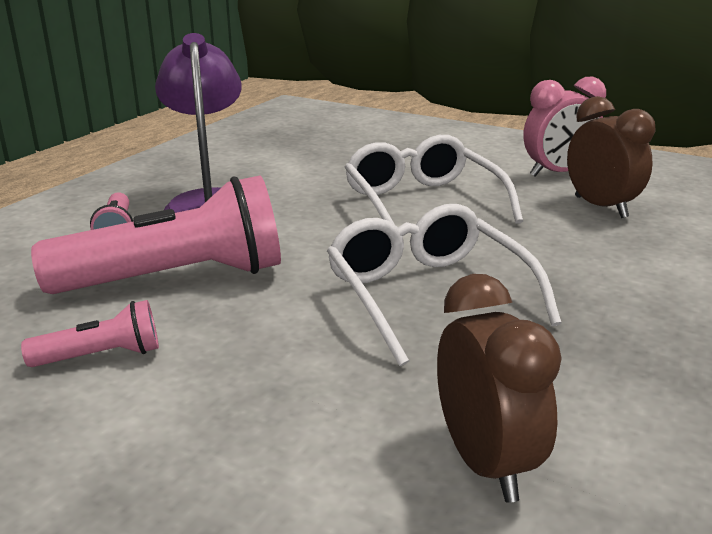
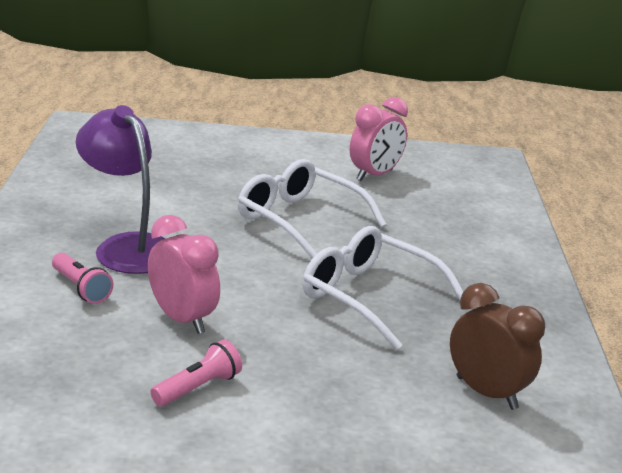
camera: 30 degrees left, 0 degrees up
pink flashlight [31,176,281,294] -> pink clock [148,215,220,334]
brown clock [567,96,655,218] -> none

